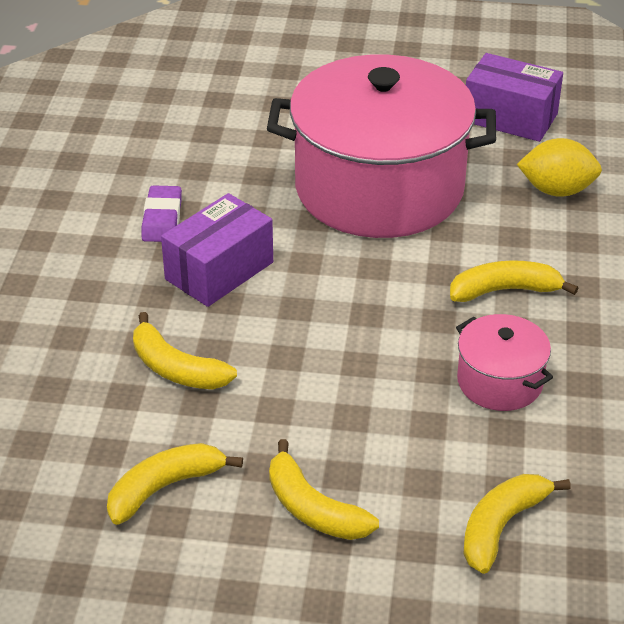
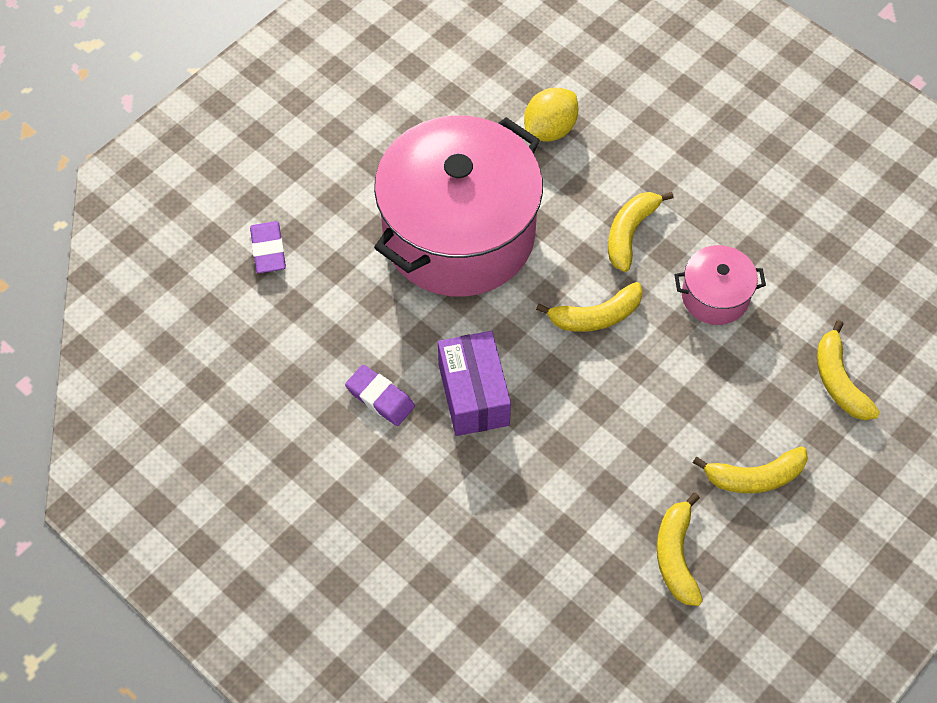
camera: 55 degrees left, 20 degrees up
yellow banana [133,312,237,389] -> yellow banana moved to [536,282,643,332]
purple box [466,53,563,142] -> none
none -> purple eraser [250,221,286,273]

